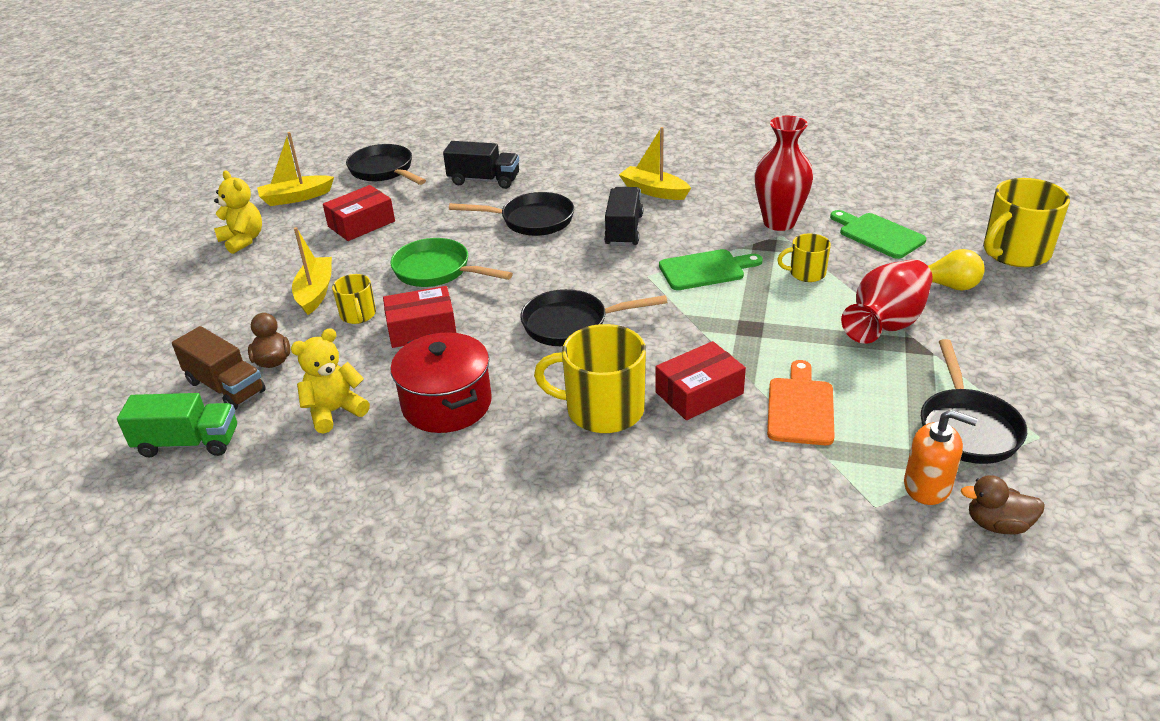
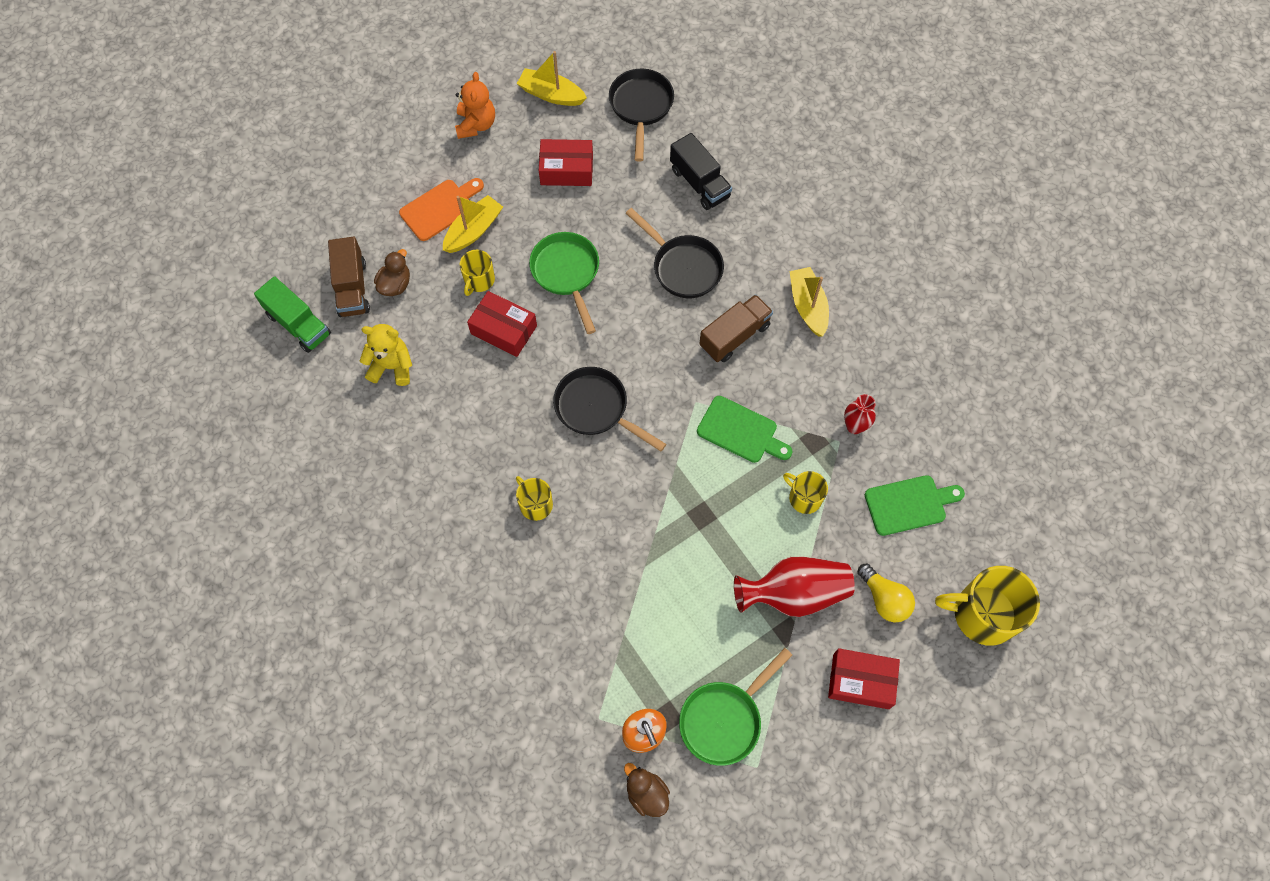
camera: 40 degrees right, 30 degrees up
yellow teddy bear [214,170,262,254] -> orange teddy bear [455,72,495,139]
red pot [390,332,492,433] -> none
yellow mug [534,324,646,433] -> yellow mug [516,476,553,521], size x0.54
black truck [604,187,643,246] -> brown truck [699,294,773,362]
red box [655,341,746,420] -> red box moved to [828,648,900,709]
red vase [755,116,814,231] -> red vase [844,394,876,434], size x0.55
orange cutting board [767,360,835,445] -> orange cutting board moved to [399,178,484,241]
green cutting board [830,210,926,259] -> green cutting board turned 75 degrees clockwise [865,475,965,536]
black pan [921,339,1027,464] -> green pan [679,648,792,766]

